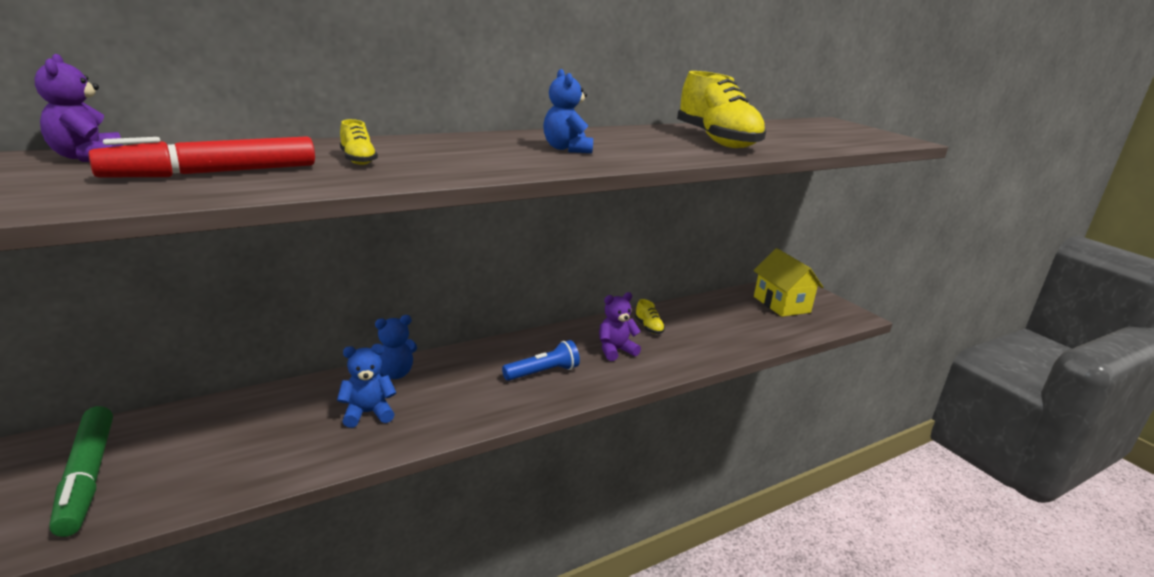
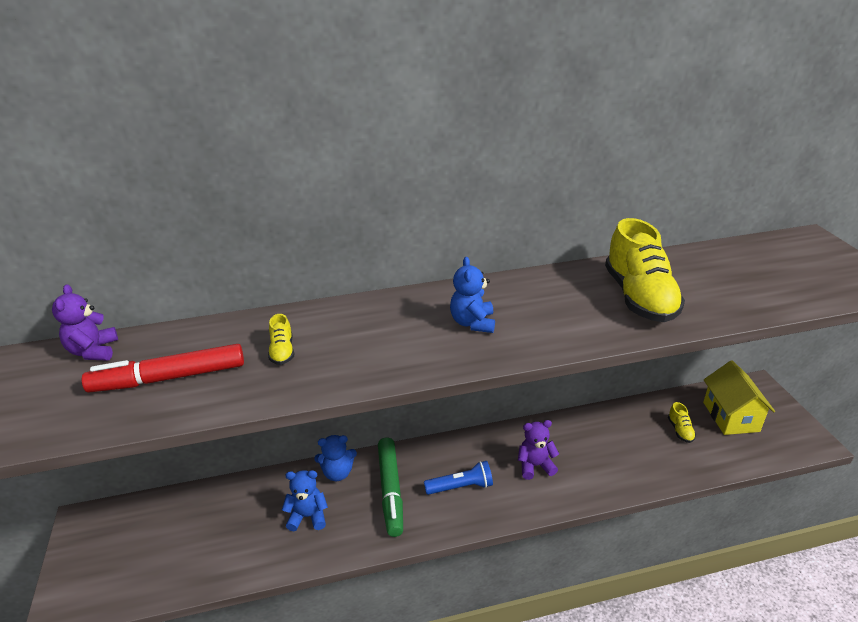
camera: 20 degrees right, 10 degrees up
green marker [49,406,113,537] -> green marker moved to [378,438,403,537]
yellow shoe [635,299,665,334] -> yellow shoe moved to [668,402,696,443]

